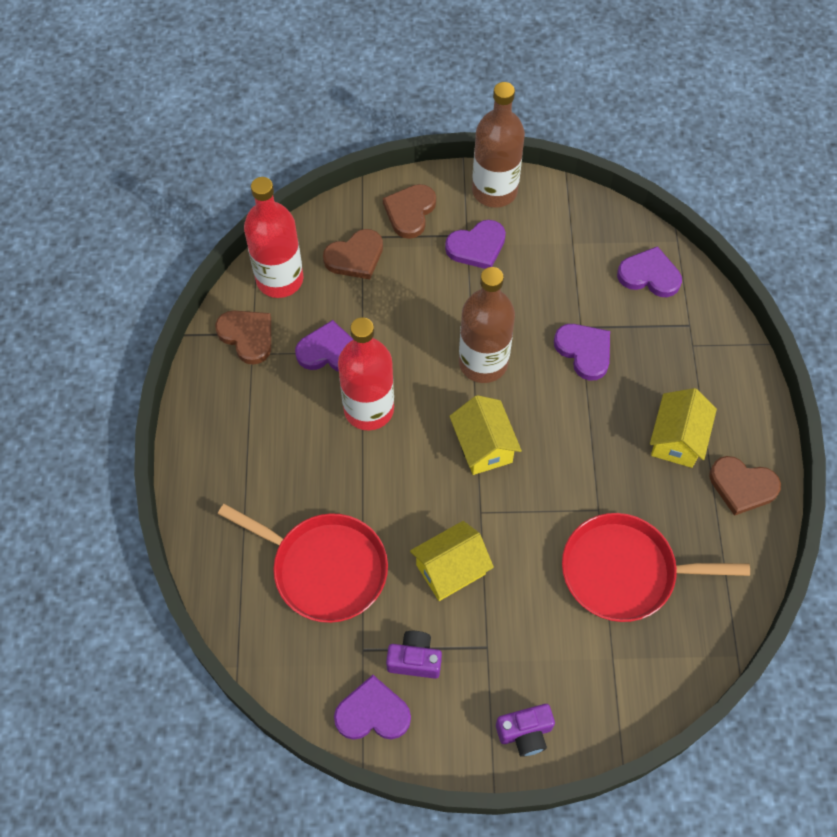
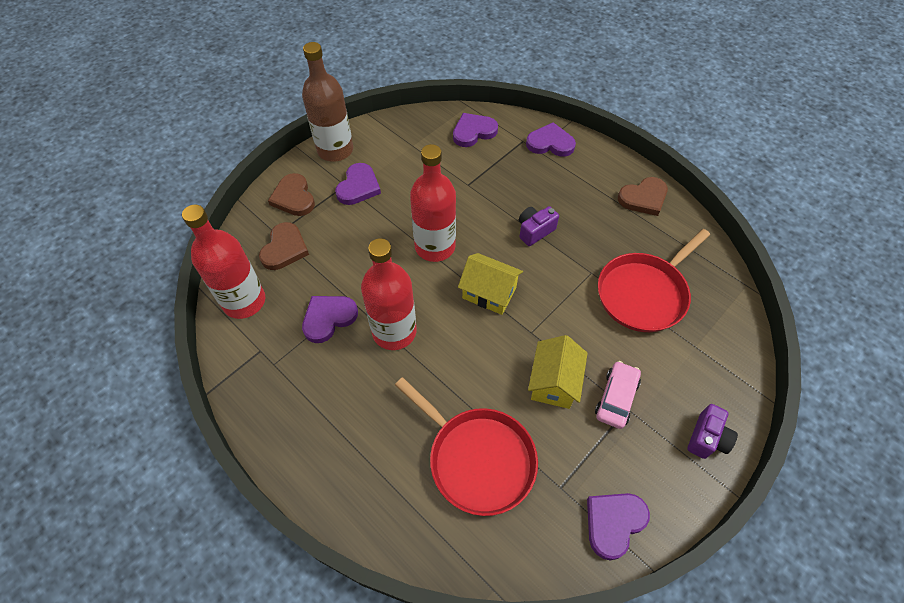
camera: 45 degrees left, 5 degrees down
brown heart [215,311,271,365] -> none
red pan [218,504,388,623] -> red pan turned 60 degrees clockwise [395,377,538,516]
purple camera [386,631,442,679] -> purple camera moved to [519,206,559,246]
brown bottle [459,267,515,383] -> red bottle [410,144,456,262]
purple heart [554,324,610,381] -> purple heart moved to [526,122,576,157]
yellow house [650,388,717,468] -> none
none -> pink car [595,361,641,429]

